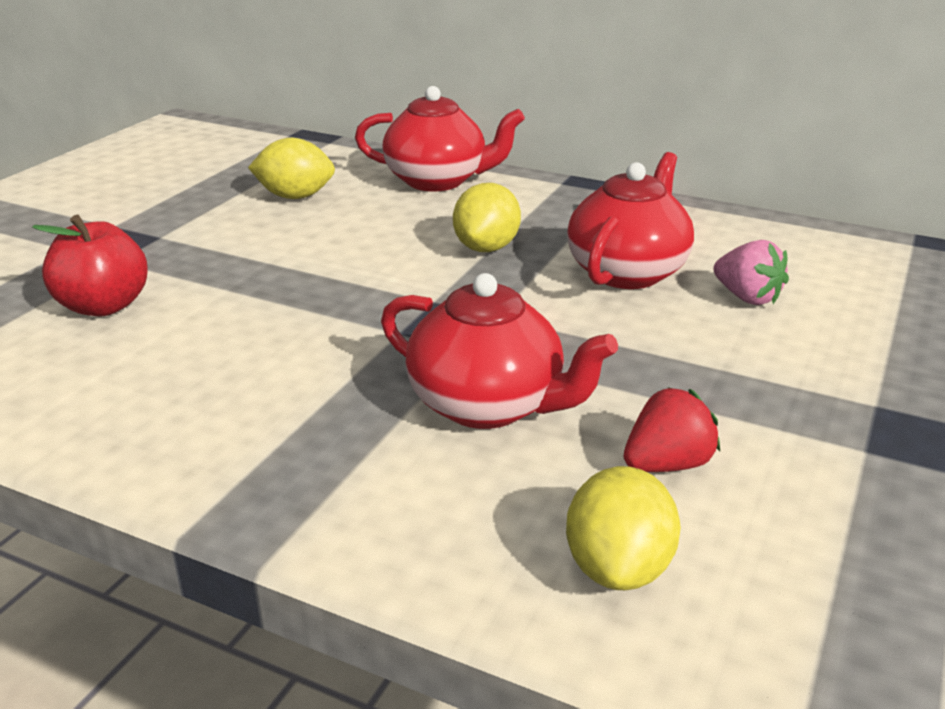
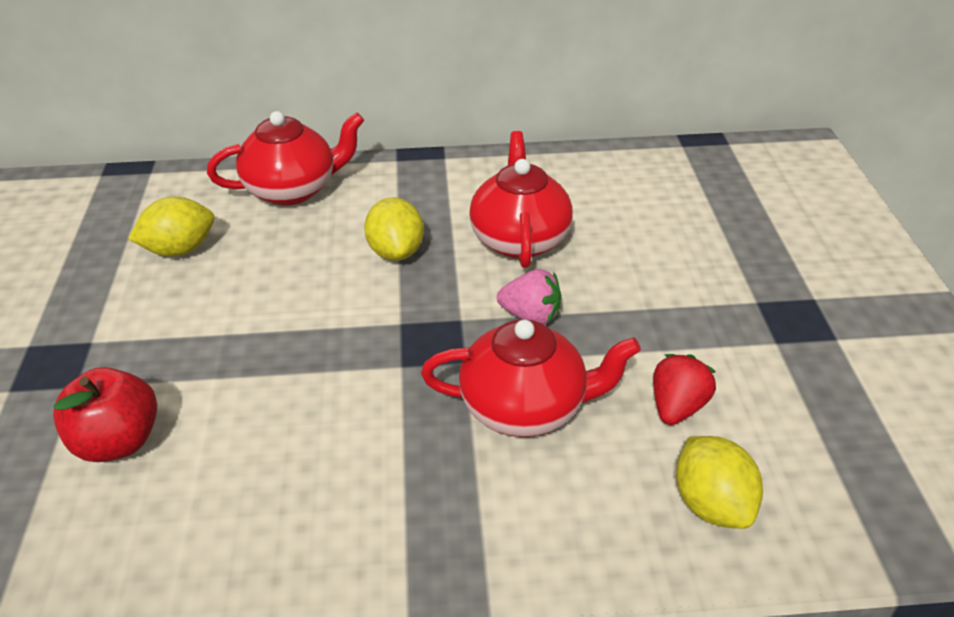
camera: 30 degrees left, 10 degrees up
pink strawberry [713,240,789,305] -> pink strawberry moved to [497,269,561,325]

